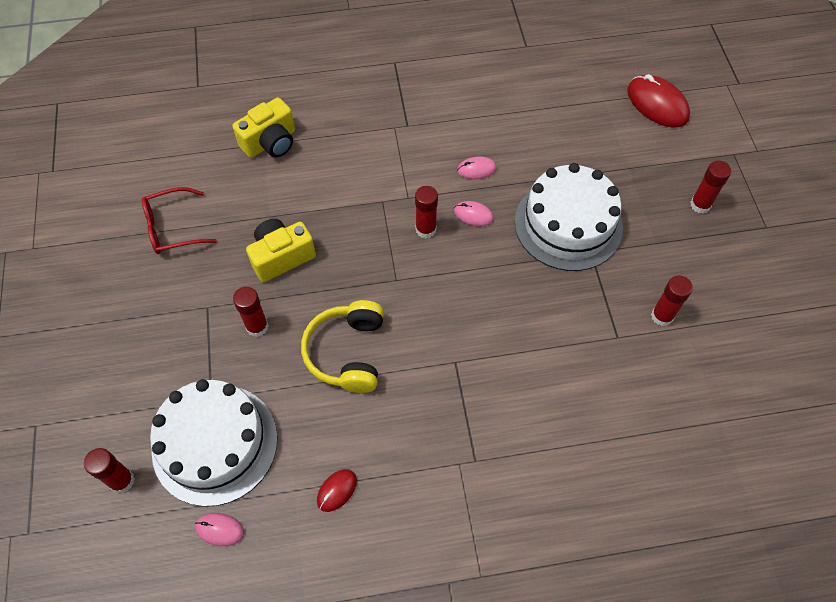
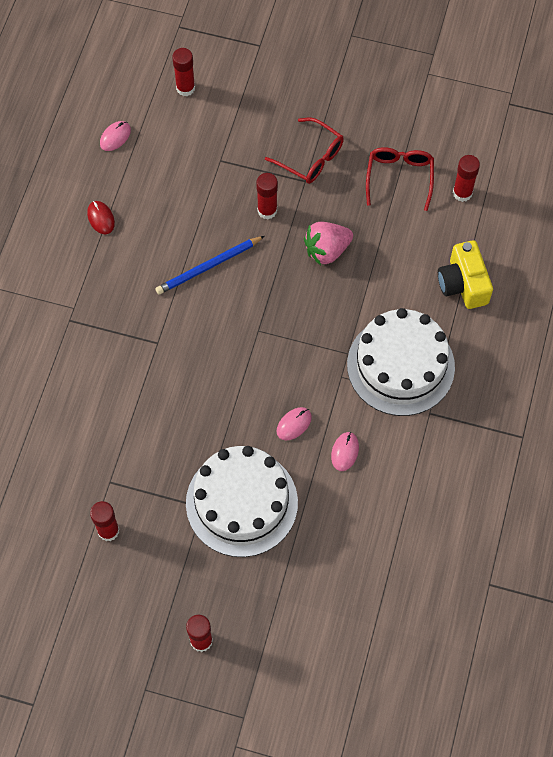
camera: 115 degrees right, 5 degrees up
white cake [150,379,278,507] -> white cake moved to [347,308,455,416]
yellow camera [246,219,316,282] -> pink strawberry [304,222,353,266]
yellow headphones [301,300,384,393] -> blue pencil [155,236,264,295]
red glue stick [415,186,438,238] -> red glue stick moved to [453,155,480,202]
red mouse [627,74,690,128] -> none
none -> red glasses [265,118,344,184]

